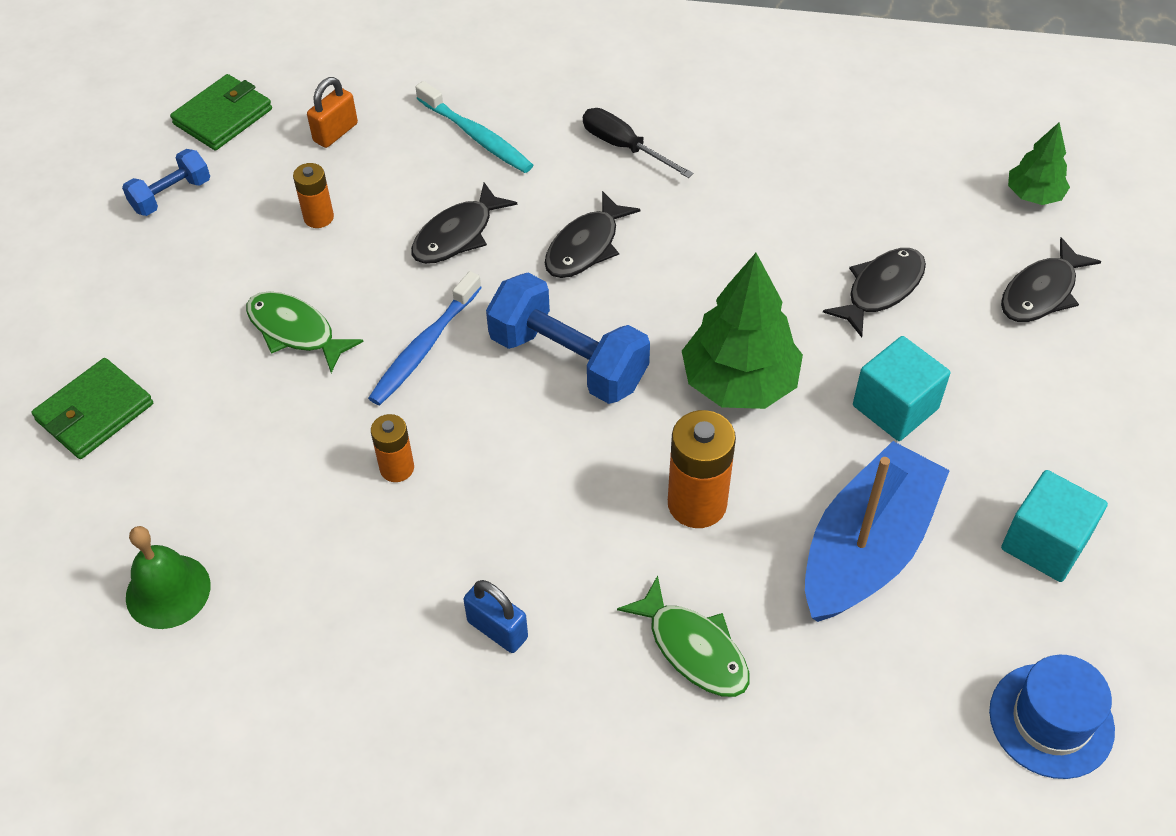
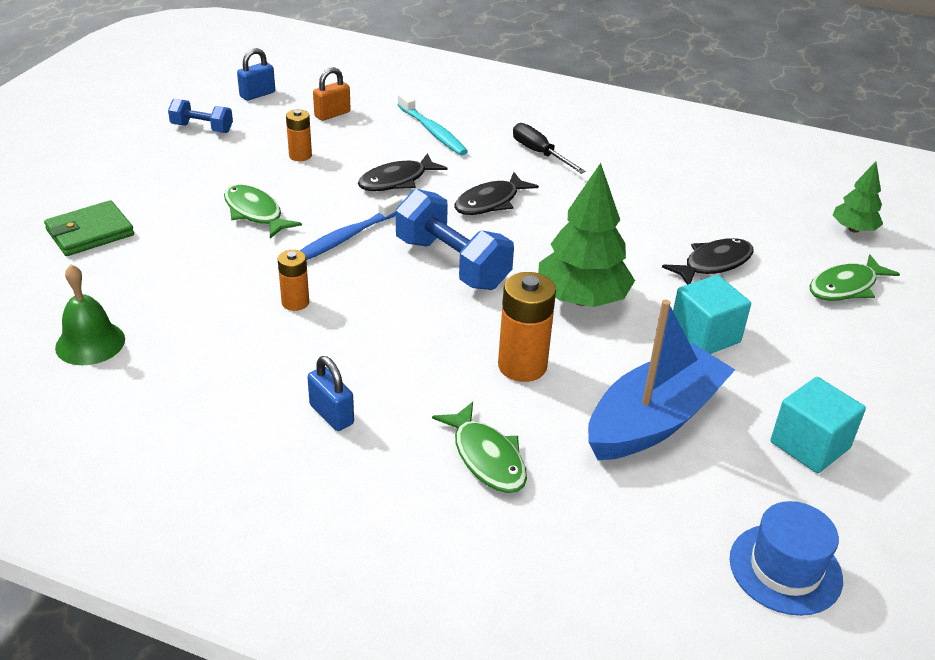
camera: 10 degrees right, 15 degrees down
blue dumbbell [122,149,210,216] -> blue dumbbell turned 45 degrees clockwise [168,98,233,133]
green wallet [170,74,272,150] -> blue padlock [237,48,275,101]
black fish [1001,237,1101,322] -> green fish [809,254,900,301]

